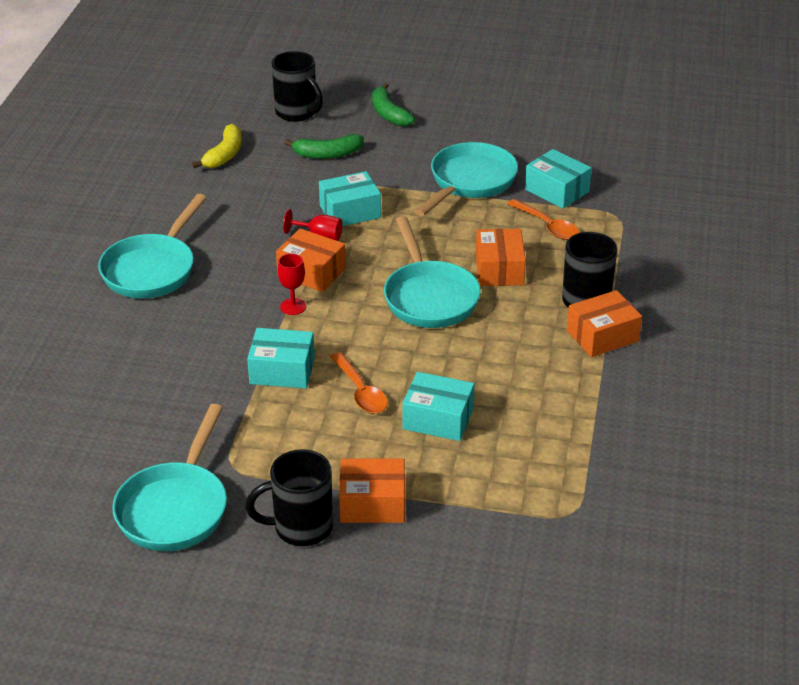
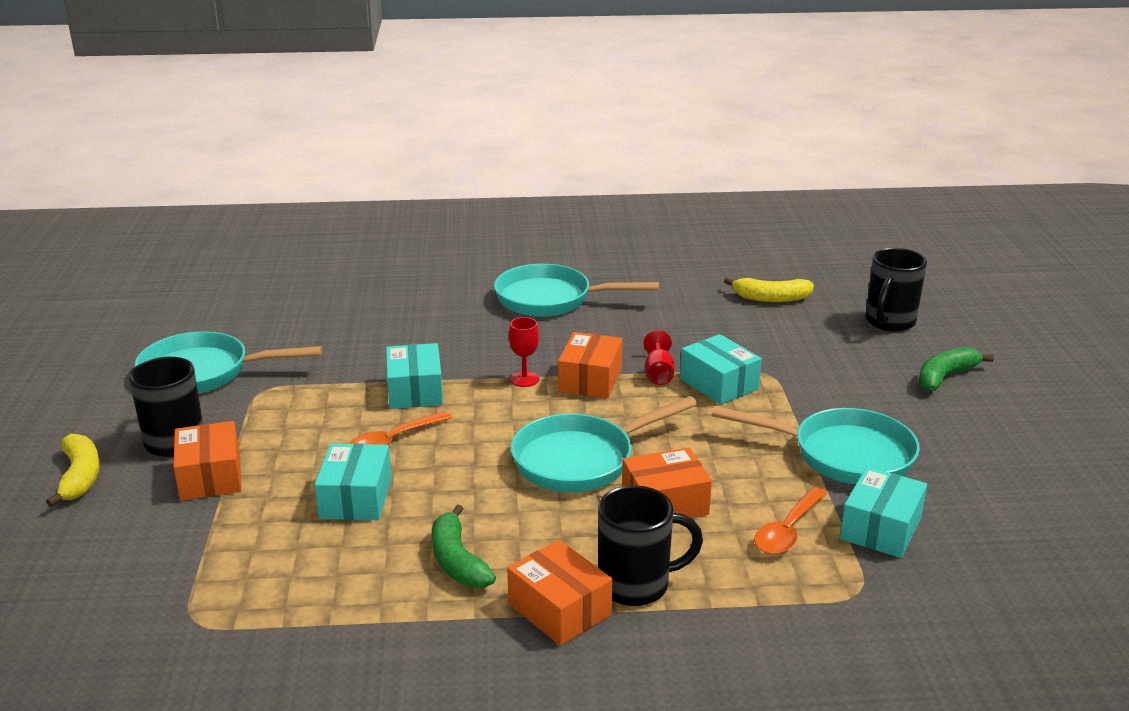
camera: 75 degrees right, 10 degrees down
green banana [284,134,364,159] -> green banana moved to [432,505,496,588]
none -> yellow banana [46,434,100,507]

